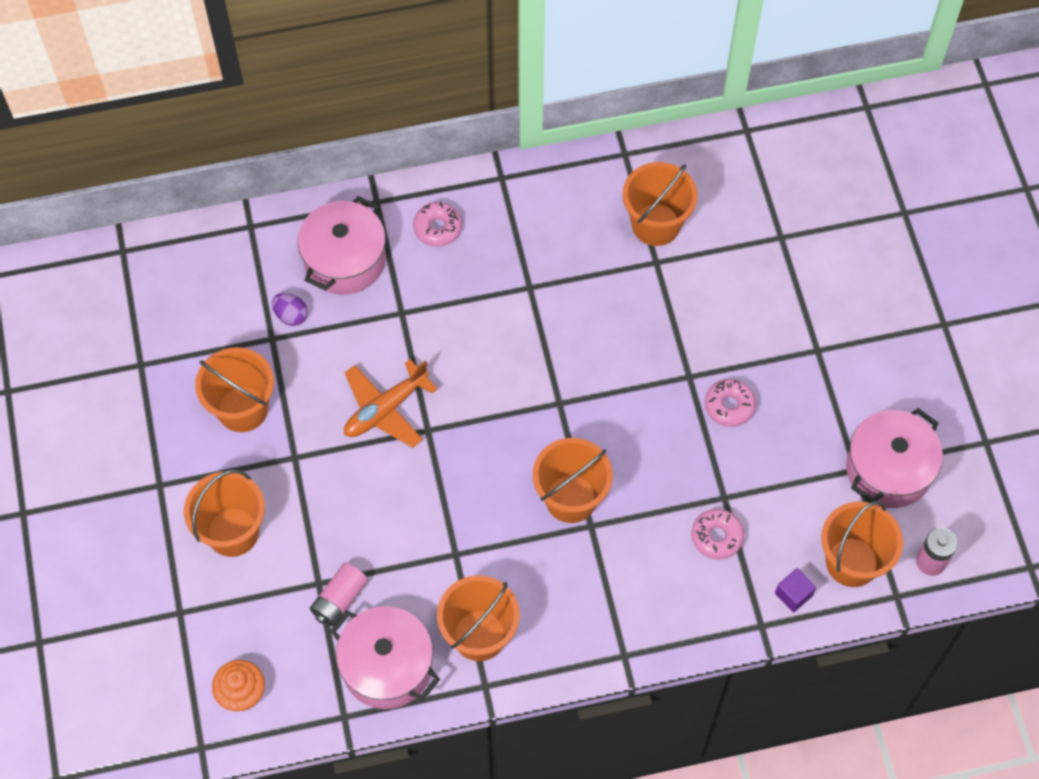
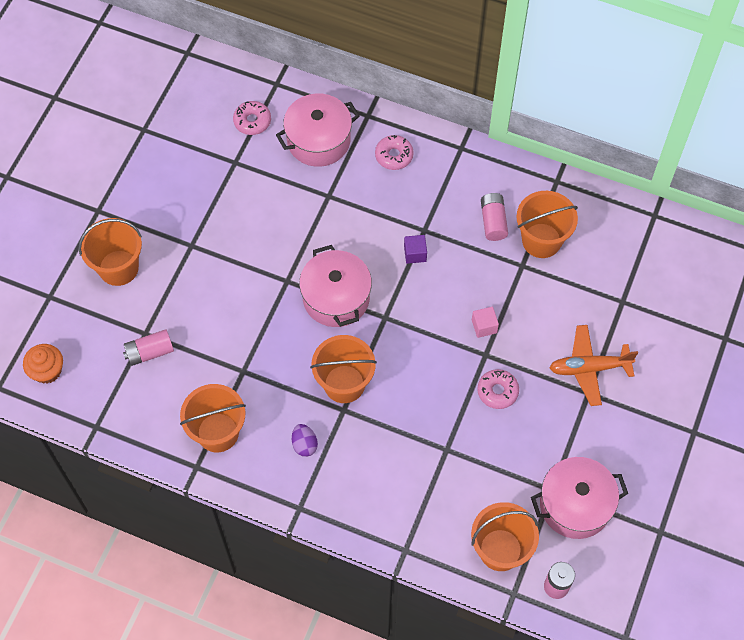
camera: 35 degrees right, 0 degrees up
orange bucket [195,347,274,432] -> none
purple egg [272,293,308,326] -> purple egg moved to [292,424,318,457]
pink pot [330,606,440,709] -> pink pot moved to [299,245,372,327]
orange plane [344,359,437,448] -> orange plane moved to [550,325,638,406]
pink donut [691,509,744,559] -> pink donut moved to [233,101,271,135]
purple cube [775,568,816,613] -> purple cube moved to [404,235,427,264]
none -> pink cube [472,307,499,338]
none -> pink battery [481,193,508,241]

